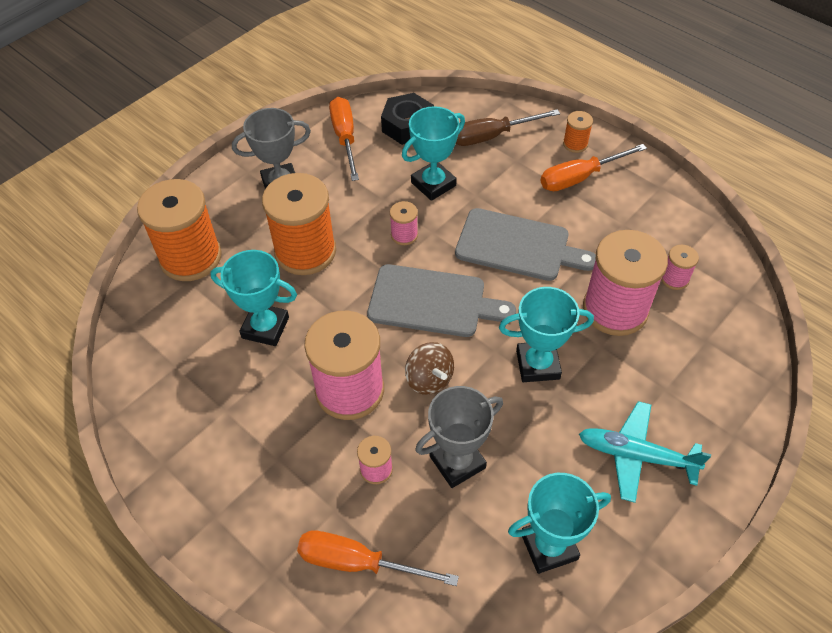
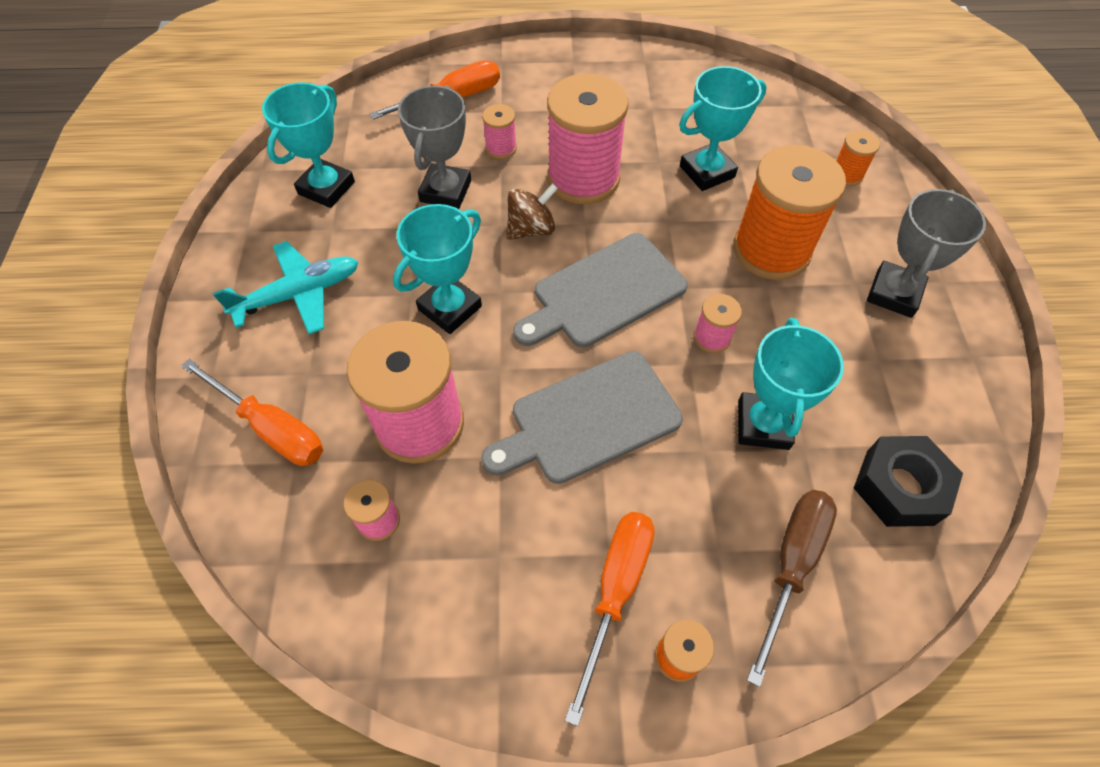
camera: 135 degrees right, 5 degrees up
orange spool [137,179,222,281] -> orange spool [836,130,880,186], size x0.45
orange screwdriver [329,97,359,181] -> orange screwdriver moved to [181,359,323,466]
brown spinning top [405,342,454,395] -> brown spinning top turned 135 degrees clockwise [507,183,558,240]

